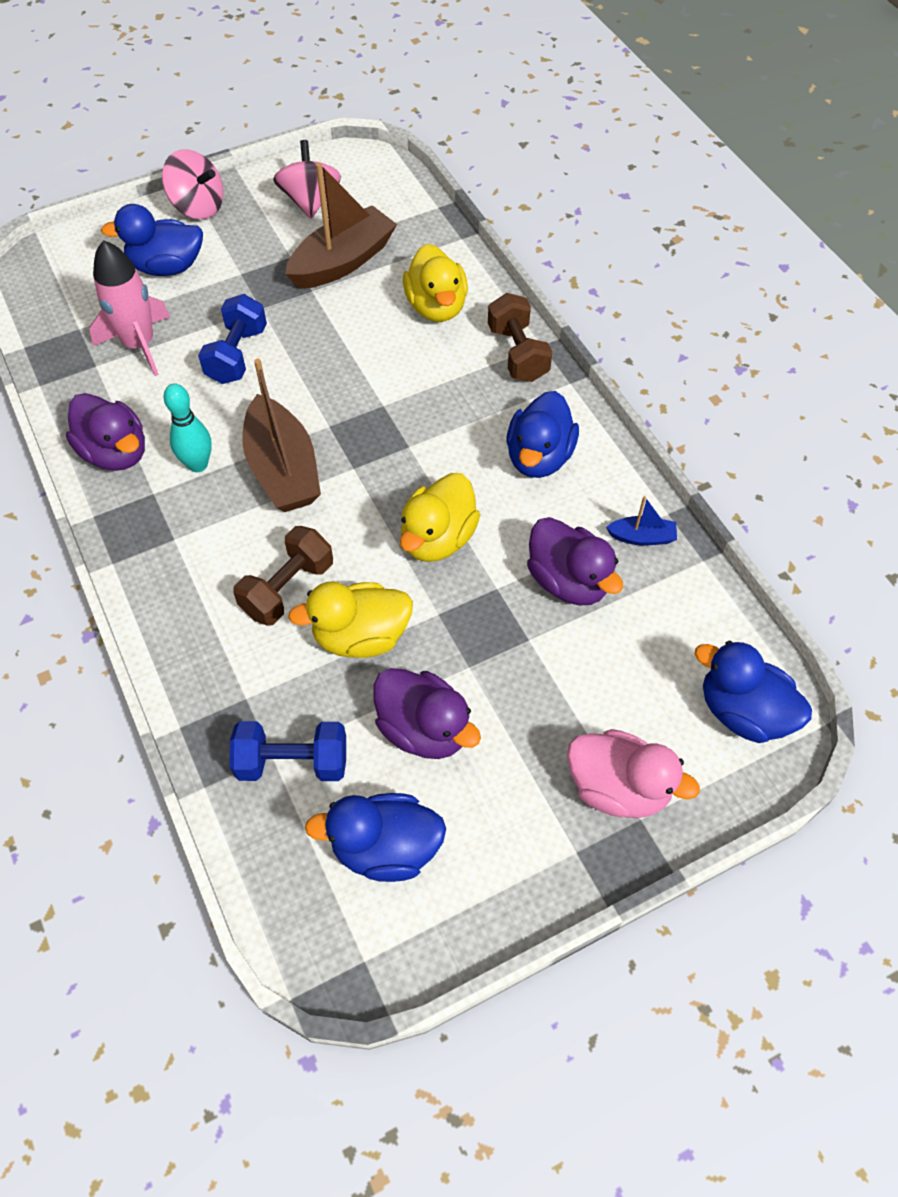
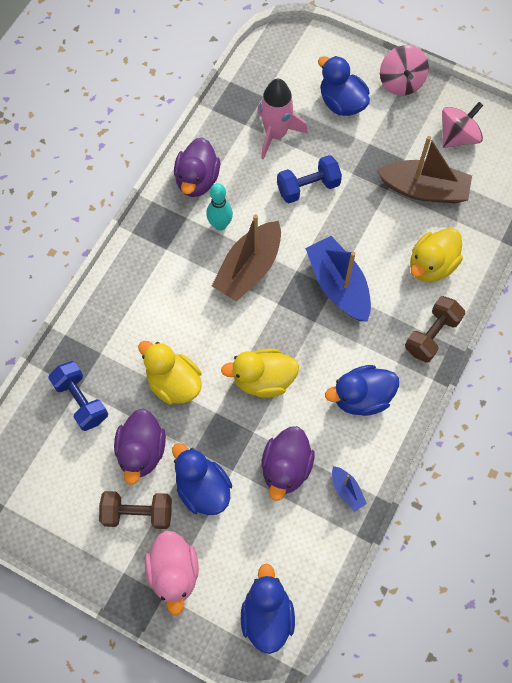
camera: 55 degrees right, 10 degrees up
brown dumbbell [233,526,333,626] -> brown dumbbell moved to [99,491,172,529]
blue duck [305,793,446,882] -> blue duck moved to [172,443,232,515]
none -> blue boat [305,236,371,322]

